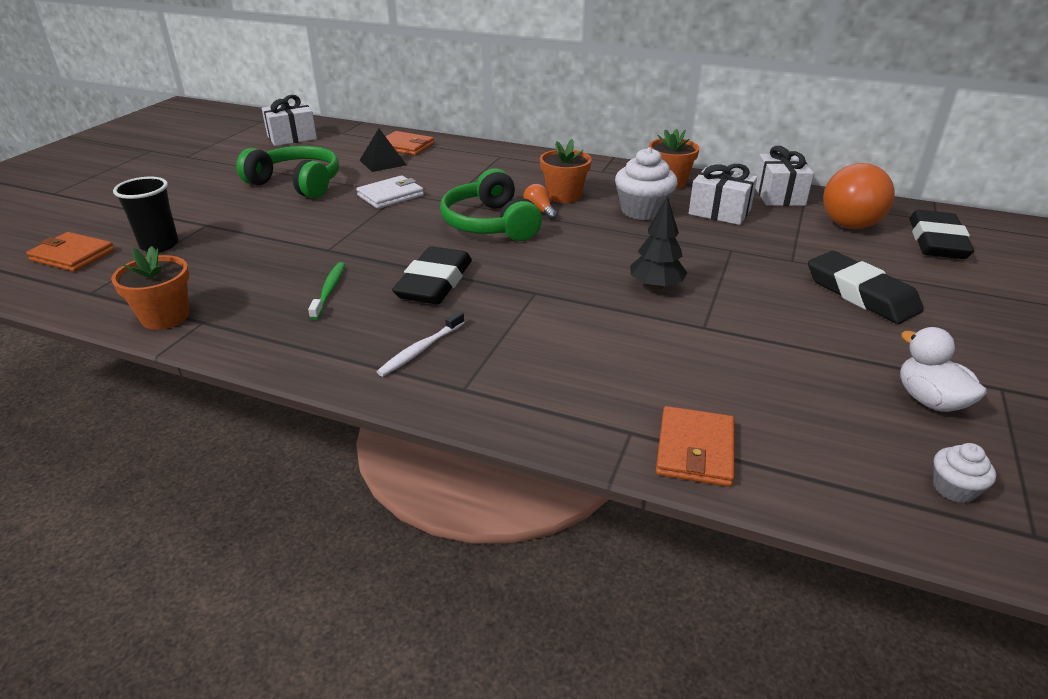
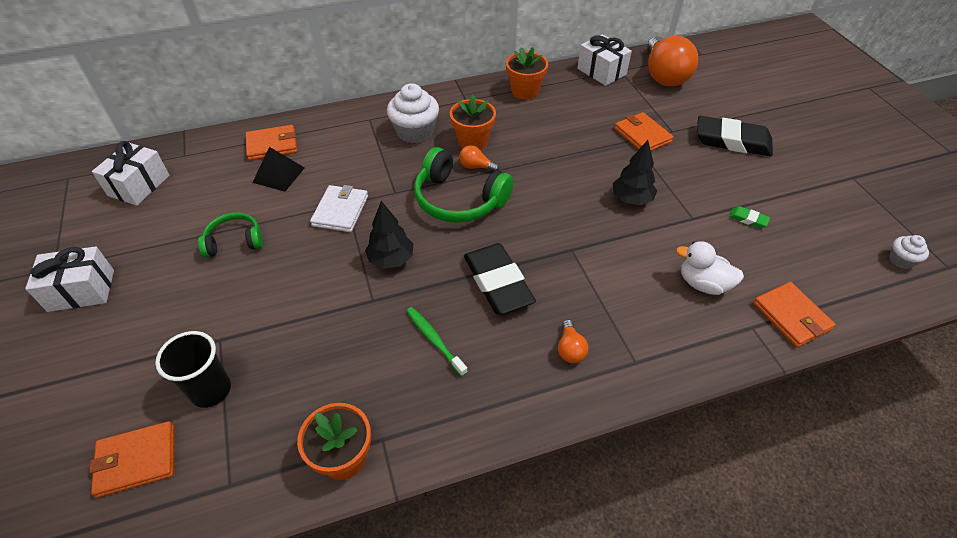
camera: 40 degrees left, 15 degrees up
green headphones [236,146,339,198] -> green headphones [198,212,263,258], size x0.59
white toothbrush [377,311,465,377] -> orange light bulb [558,320,589,363]
white cupcake [615,147,678,220] -> white cupcake moved to [387,83,439,143]
white gift [689,164,757,225] -> white gift moved to [25,246,114,312]
white duck [900,327,987,412] -> white duck moved to [676,241,744,295]
black eraser [909,210,974,259] -> none
none -> black tree [365,201,413,269]
none -> orange wallet [614,112,674,151]
none -> green eraser [729,206,770,228]

